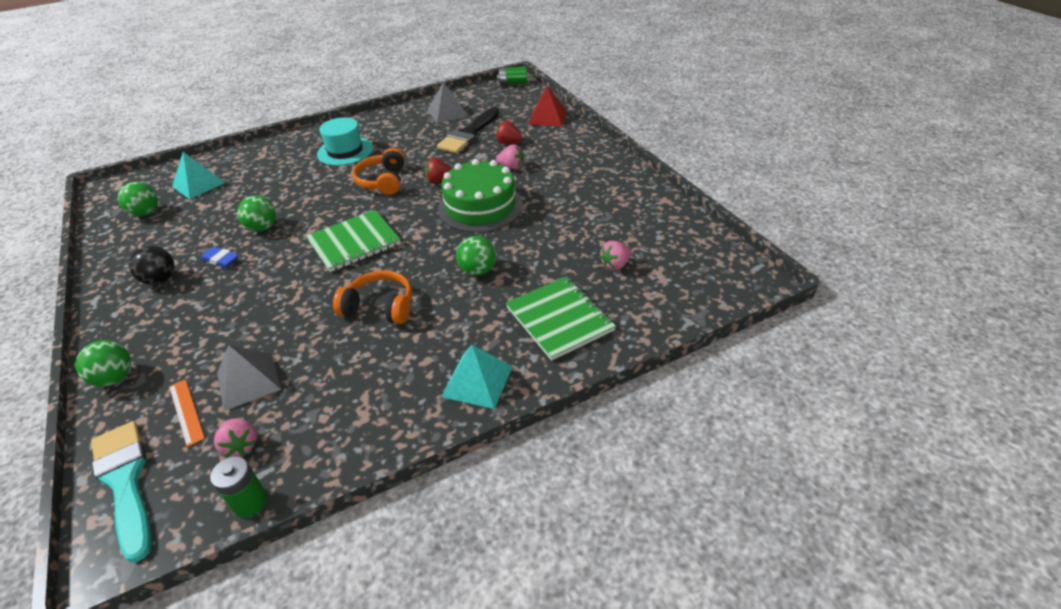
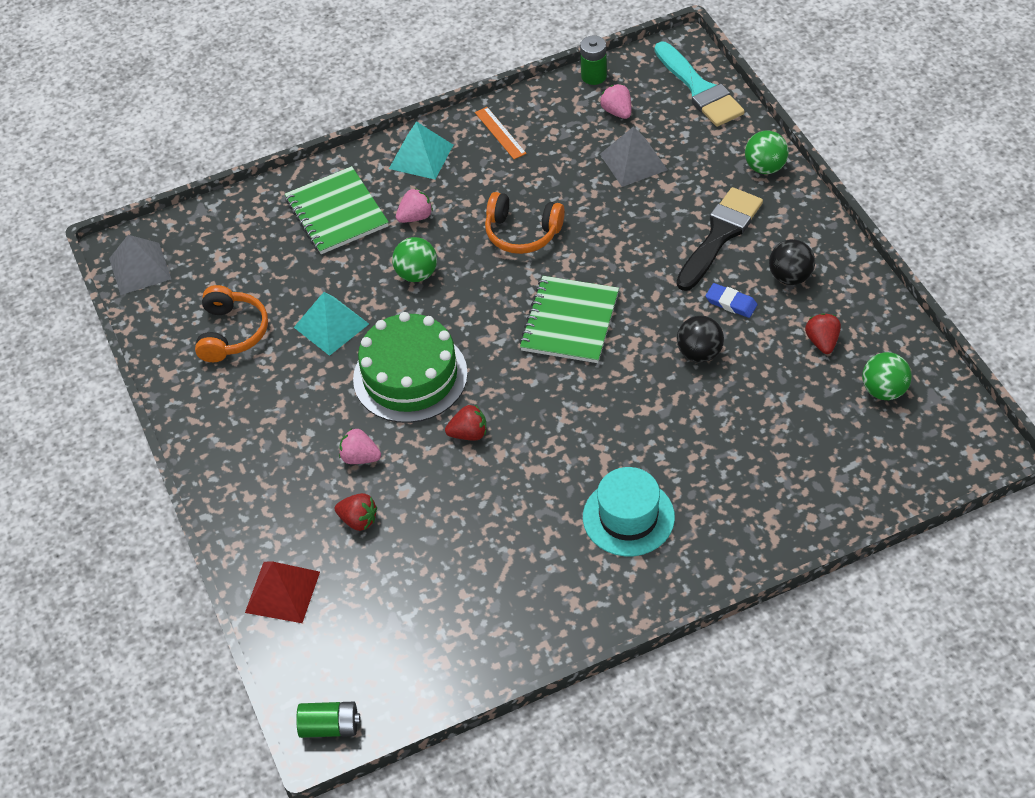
camera: 175 degrees left, 10 degrees up
orange ruler [169,379,205,447] -> orange ruler moved to [475,107,527,159]
turquoise pyramid [172,152,225,199] -> turquoise pyramid moved to [294,292,369,356]
green ball [237,195,276,232] -> black ball [677,316,724,363]
green notebook [306,210,401,272] -> green notebook turned 45 degrees counterclockwise [519,276,619,363]
orange headphones [352,148,405,195] -> orange headphones moved to [195,285,268,362]
grey pyramid [428,82,468,124] -> grey pyramid moved to [109,235,171,295]
black brush [437,107,499,153] -> black brush moved to [677,187,763,291]
pink strawberry [599,241,632,271] -> pink strawberry moved to [396,188,433,223]
none -> red strawberry [805,313,841,354]

